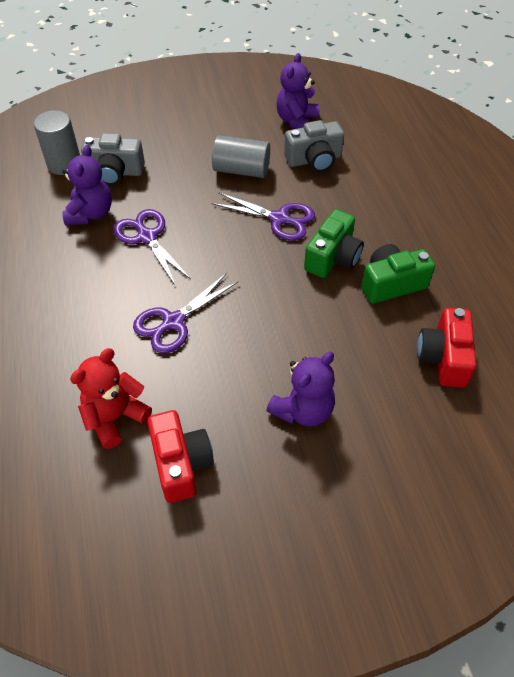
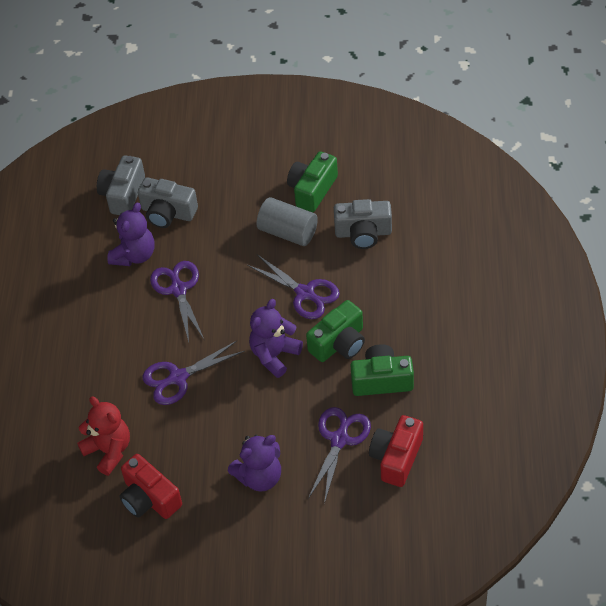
camera: 20 degrees right, 0 degrees up
grey cylinder [34,110,80,175] -> grey camera [97,155,145,215]
red teddy bear [70,348,152,449] -> red teddy bear turned 75 degrees clockwise [77,396,130,476]
red camera [147,410,214,503] -> red camera turned 135 degrees clockwise [119,454,182,519]
purple teddy bear [276,53,320,129] -> purple teddy bear moved to [249,299,303,378]
none -> green camera [287,151,338,212]
none -> purple scissors [308,407,371,504]

